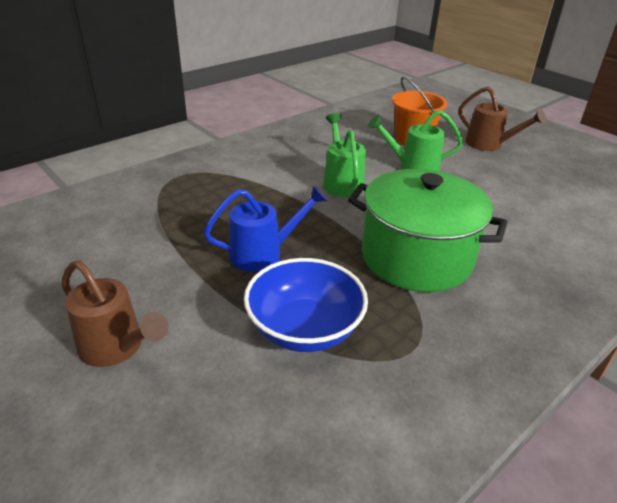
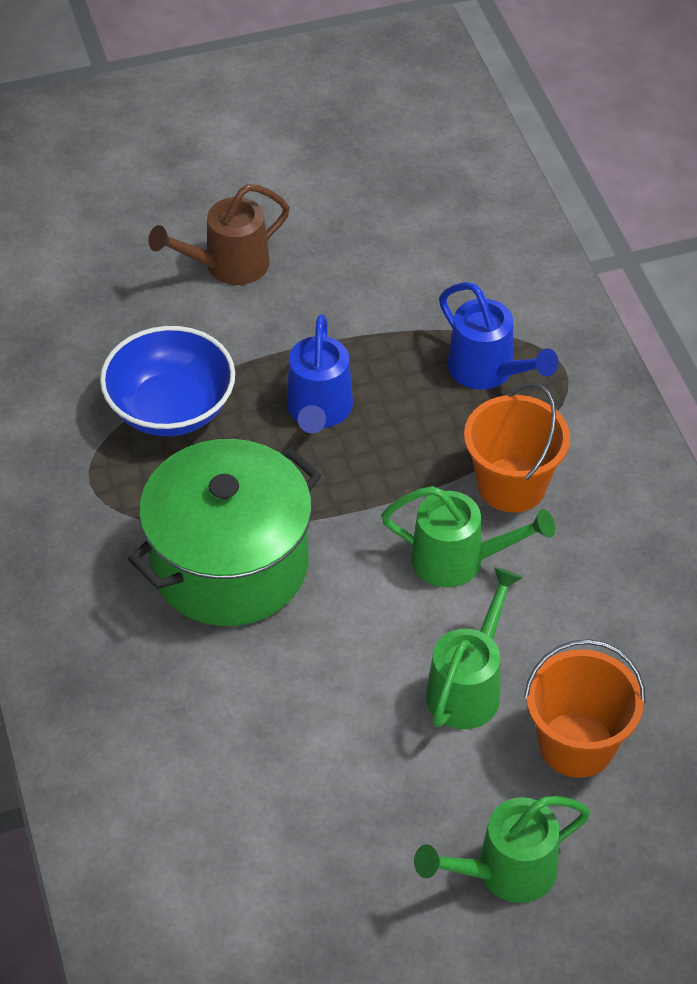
camera: 115 degrees right, 15 degrees up
brown watering can [459,86,546,151] -> green watering can [414,796,591,903]
none -> blue watering can [439,282,558,390]
none -> orange bucket [464,383,570,513]

